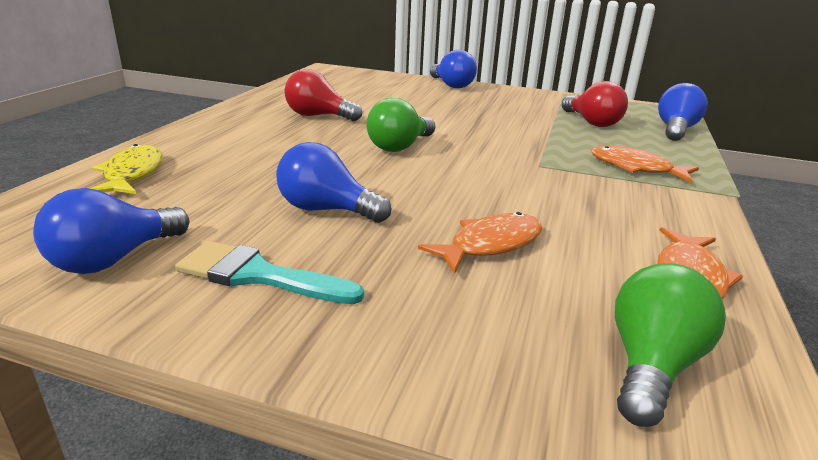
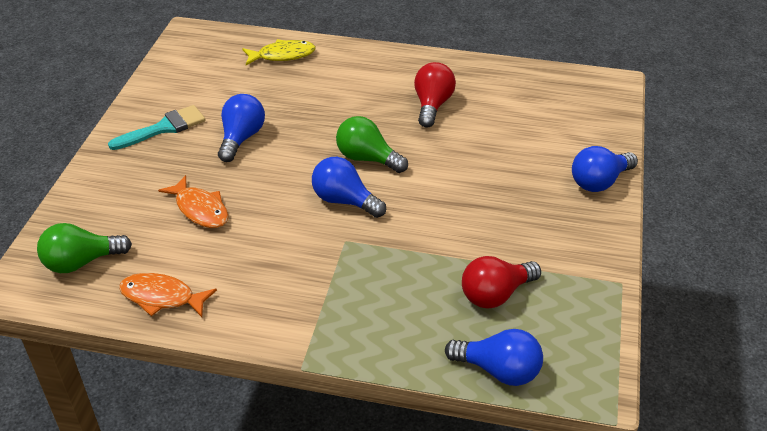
camera: 85 degrees right, 15 degrees up
blue light bulb [33,188,189,274] -> blue light bulb moved to [312,157,386,218]
turquoise brush [175,241,364,304] -> turquoise brush turned 45 degrees clockwise [108,105,206,150]
orange fish [591,145,699,183] -> none
green light bulb [615,263,726,427] -> green light bulb turned 135 degrees clockwise [37,223,132,273]

